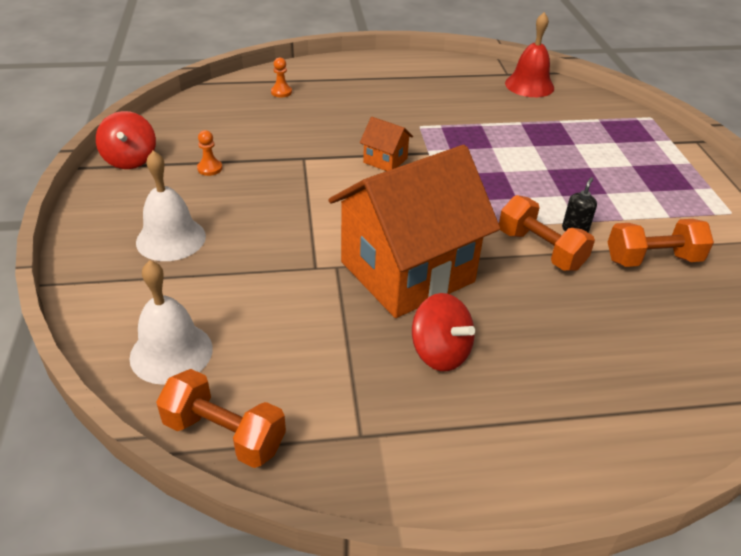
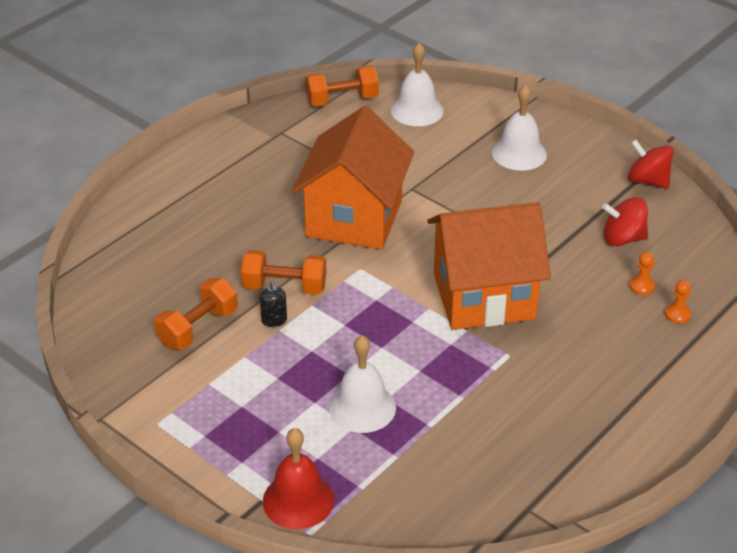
camera: 140 degrees right, 0 degrees up
orange pawn [197,130,222,176] -> orange pawn moved to [629,252,655,295]
orange house [360,117,413,171] -> orange house [427,202,551,330], size x2.46
red spinning top [412,293,475,371] -> red spinning top moved to [602,197,648,247]
red bell [505,12,554,97] -> red bell moved to [263,428,334,529]
none -> white bell [329,335,396,433]

